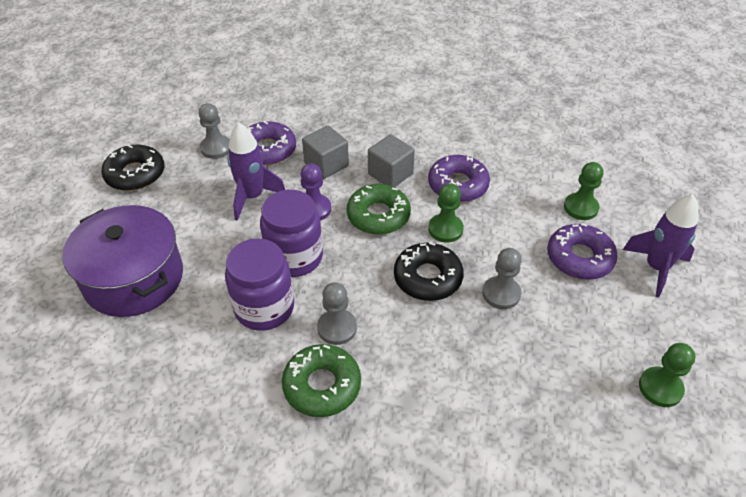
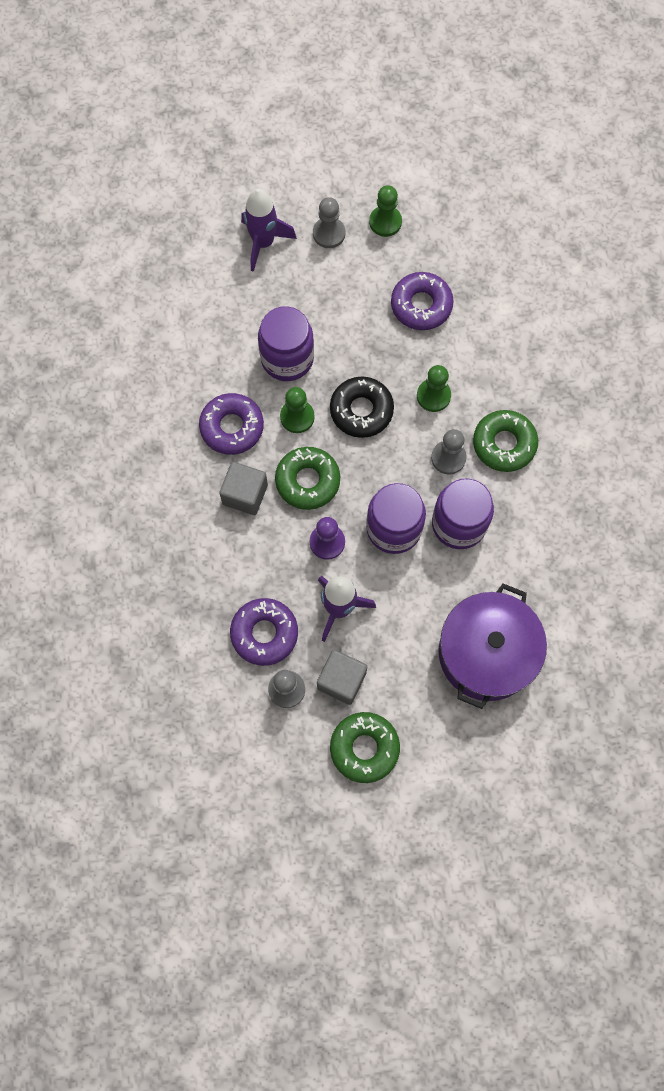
camera: 115 degrees left, 25 degrees up
black donut [101,145,164,191] -> green donut [330,712,400,783]
grey cube [302,126,349,179] -> grey cube moved to [317,650,367,705]
grey pawn [482,248,522,309] -> grey pawn moved to [313,197,345,248]
purple donut [547,223,618,280] -> purple donut moved to [391,272,454,330]
green pawn [564,162,603,220] -> green pawn moved to [417,365,451,412]
none -> purple jar [258,306,314,381]

